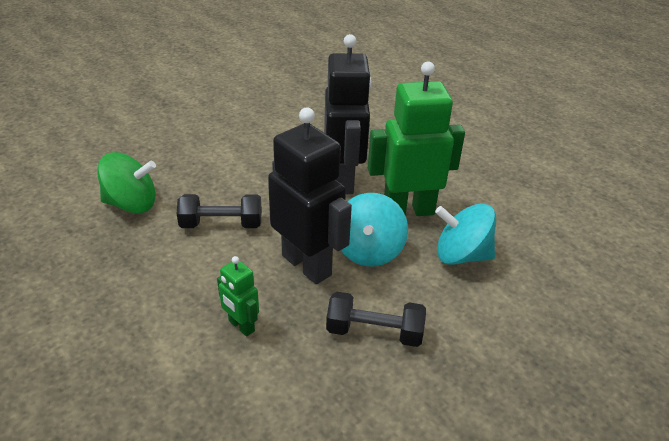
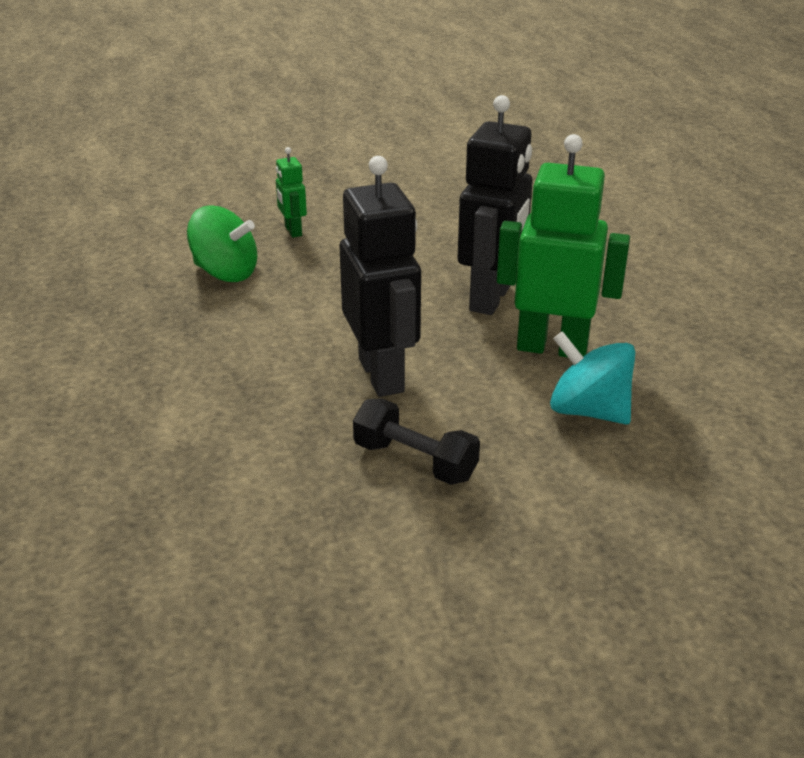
camera: 25 degrees right, 5 degrees down
black dumbbell [177,194,262,228] -> none
green robot [217,256,259,337] -> green robot moved to [276,147,307,238]
turquoise spinning top [341,193,408,267] -> none

